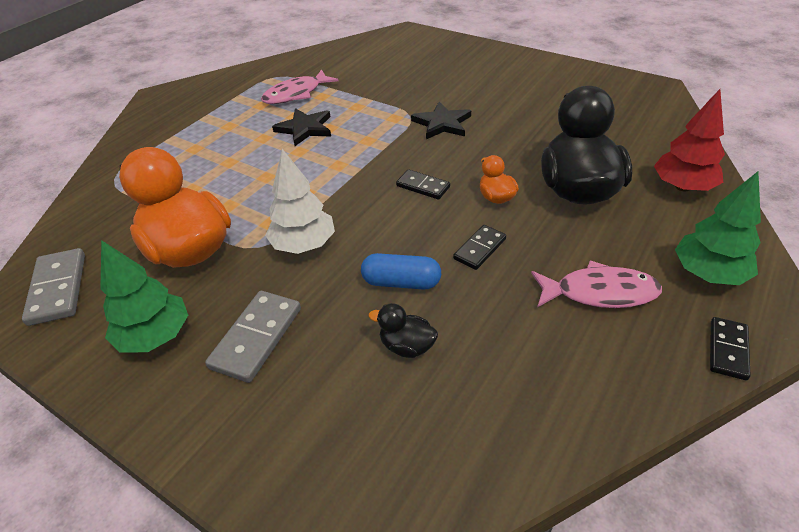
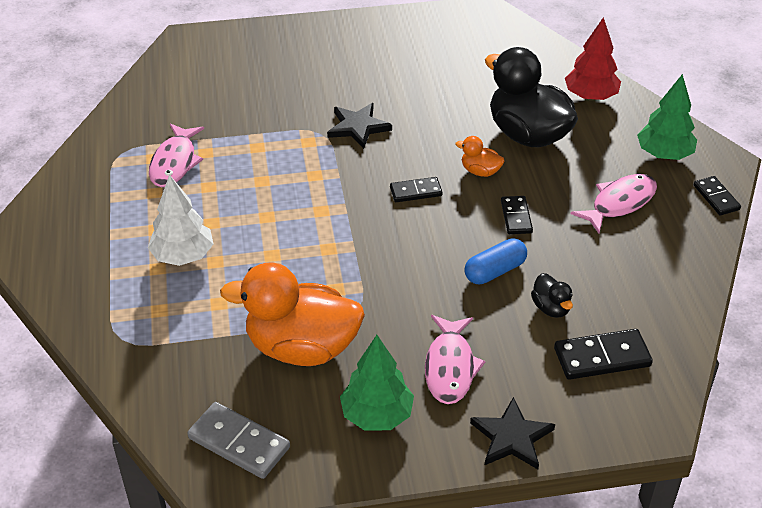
camera: 45 degrees left, 0 degrees up
grey domino [205,291,301,383] -> pink fish [425,315,485,404]
white tree [265,149,335,254] -> white tree moved to [148,174,214,266]
black star [272,108,331,146] -> black star moved to [470,397,555,469]
black duck [368,303,438,358] -> black duck turned 90 degrees counterclockwise [531,273,573,318]
none -> black domino [554,329,653,380]

